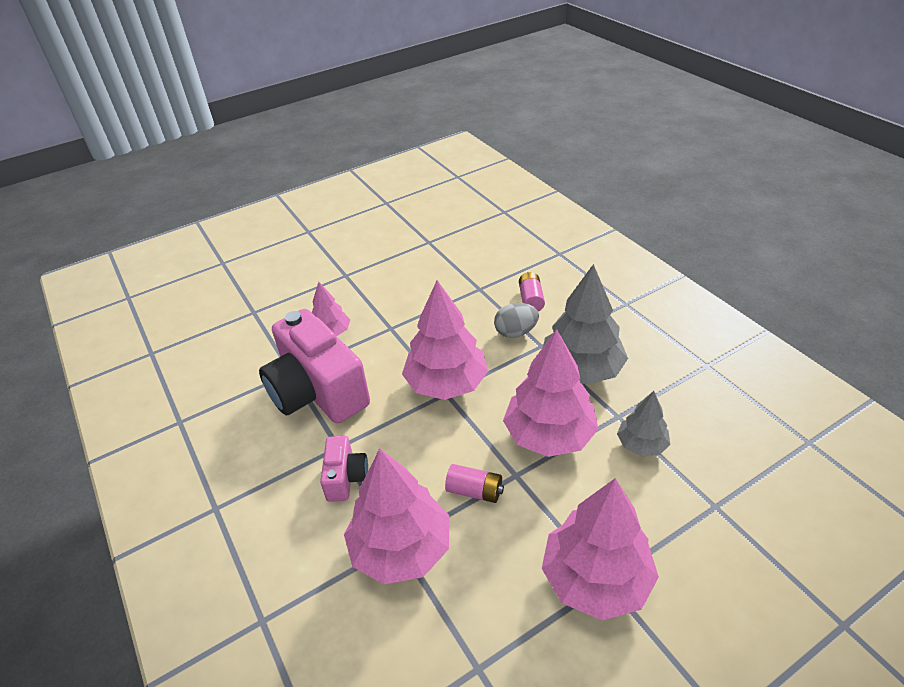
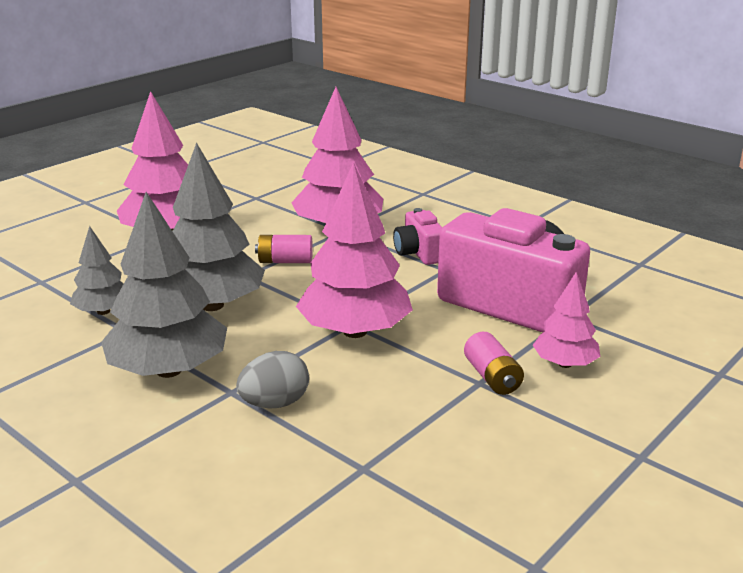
camera: 160 degrees right, 15 degrees down
pink tree [503,329,599,457] -> grey tree [173,142,265,311]
pink battery [519,272,545,311] -> pink battery moved to [464,332,524,395]

